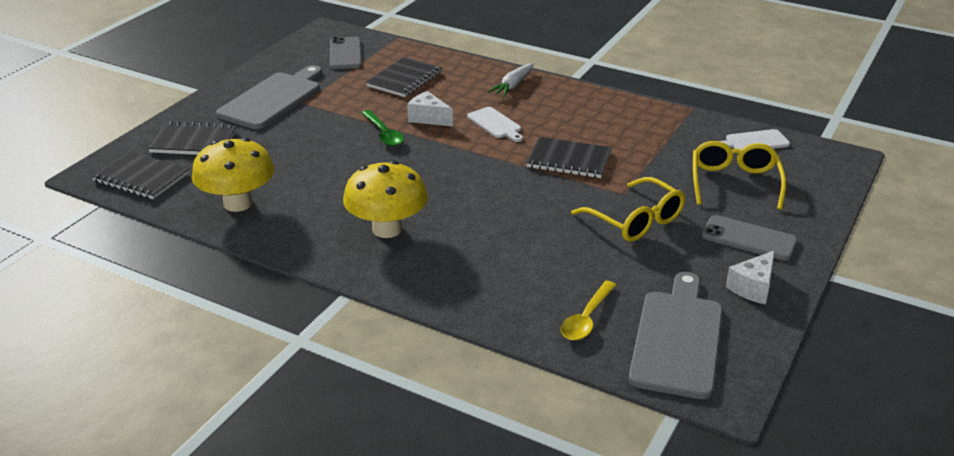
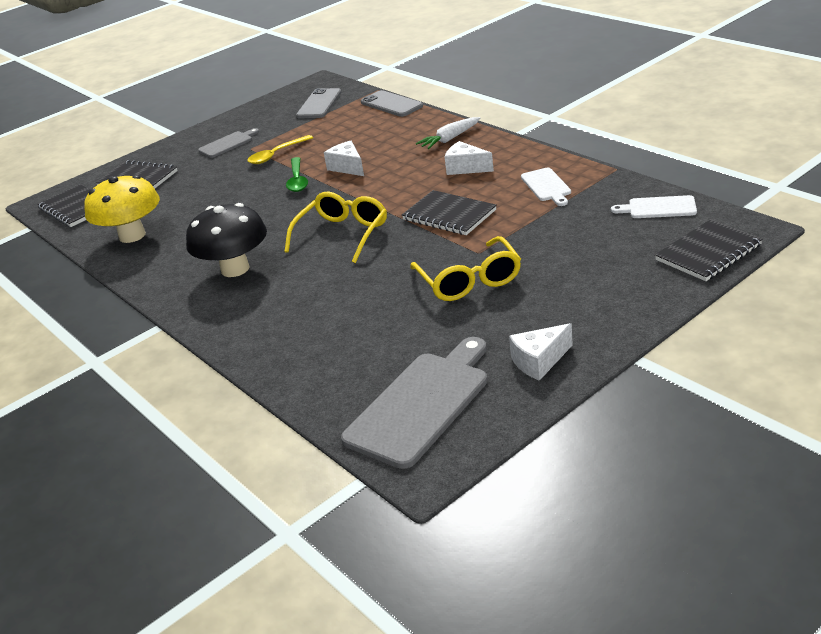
camera: 25 degrees right, 0 degrees up
grey cutting board [216,65,322,129] -> grey cutting board [198,128,259,158], size x0.52
yellow mushroom [343,161,428,238] -> black mushroom [186,203,267,277]
black notebook [366,57,442,97] -> black notebook moved to [655,219,763,281]
white cutting board [467,107,523,142] -> white cutting board moved to [521,167,571,206]
yellow spoon [561,281,616,341] -> yellow spoon moved to [247,135,313,164]
yellow glasses [693,141,786,210] -> yellow glasses moved to [284,192,387,263]
grey phone [702,215,798,261] -> grey phone moved to [361,90,423,117]
none -> white cheese [445,141,494,175]

